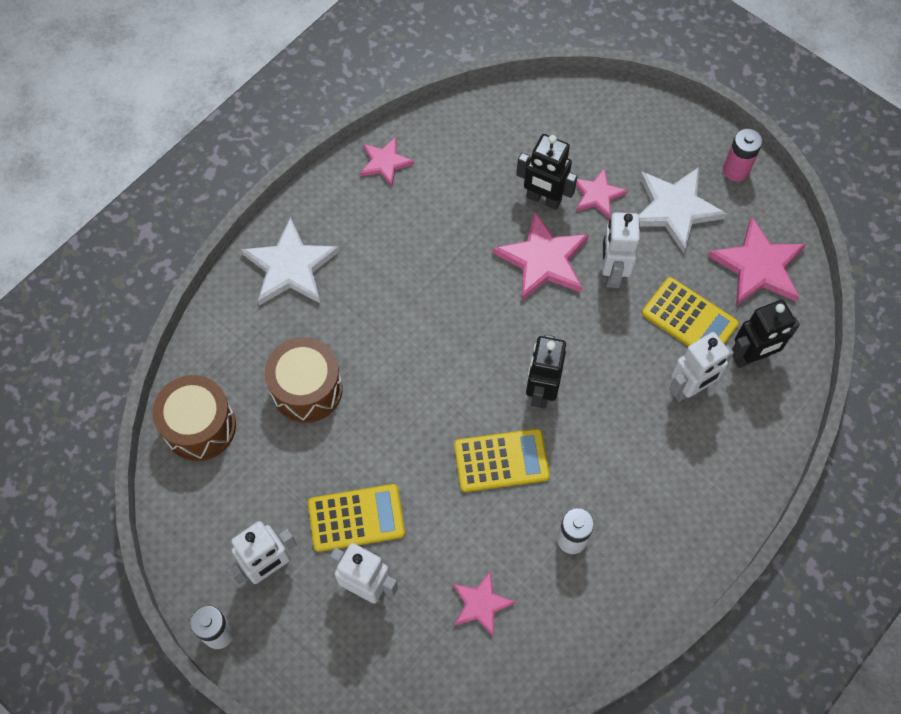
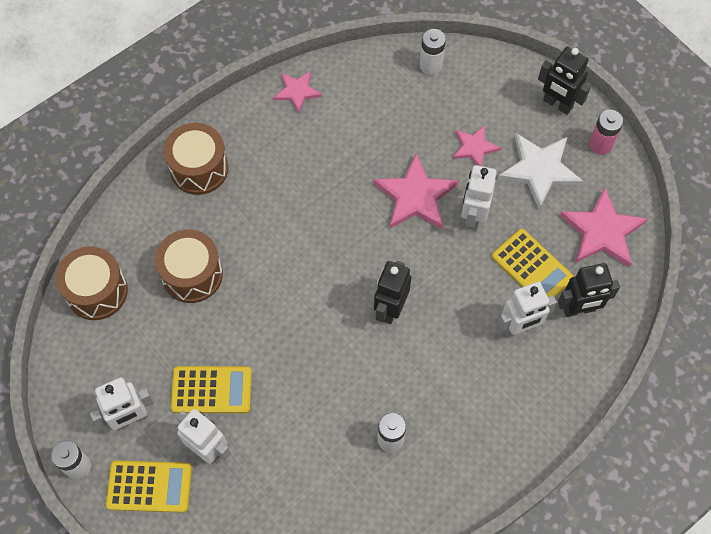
camera: 10 degrees right, 0 degrees up
white star [241,217,340,305] -> brown drum [164,123,229,195]
pink star [453,570,516,636] -> none
yellow calculator [454,429,550,492] -> yellow calculator moved to [106,460,192,513]
black robot [516,134,578,210] -> black robot moved to [538,47,591,115]
none -> white battery [420,29,446,75]

